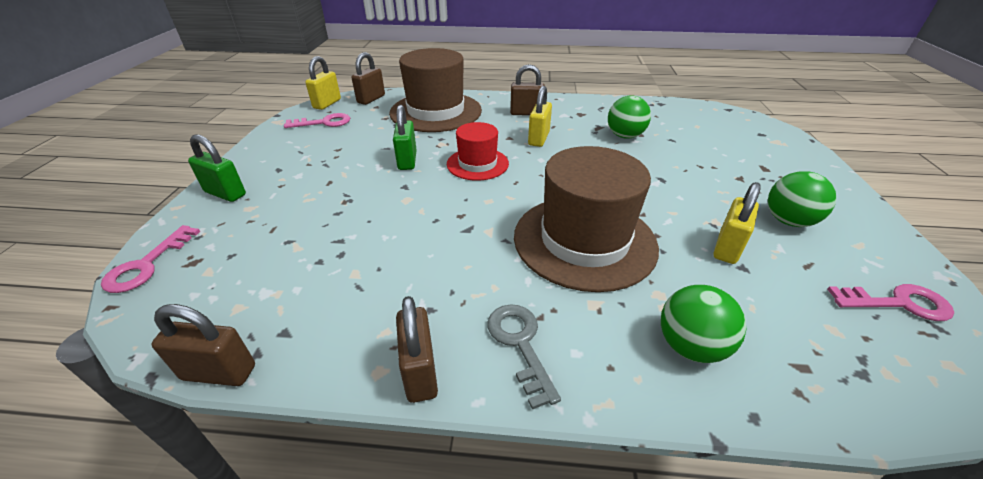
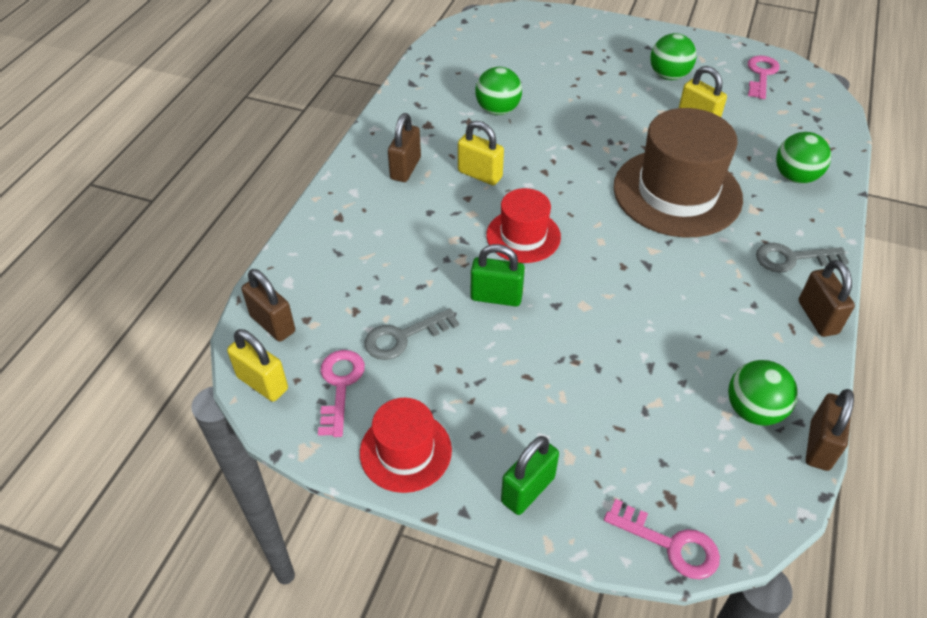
camera: 75 degrees left, 10 degrees up
brown hat [389,48,482,132] -> none
brown padlock [396,296,438,403] -> brown padlock turned 75 degrees clockwise [799,260,855,337]
none -> red hat [360,398,452,493]
none -> grey key [364,308,459,360]
none -> green ball [728,360,798,426]

